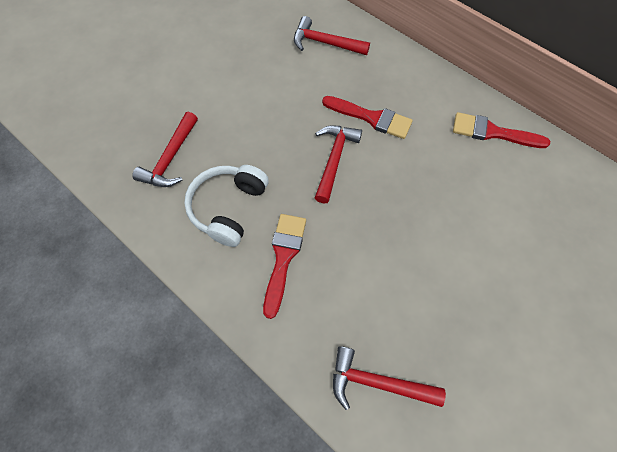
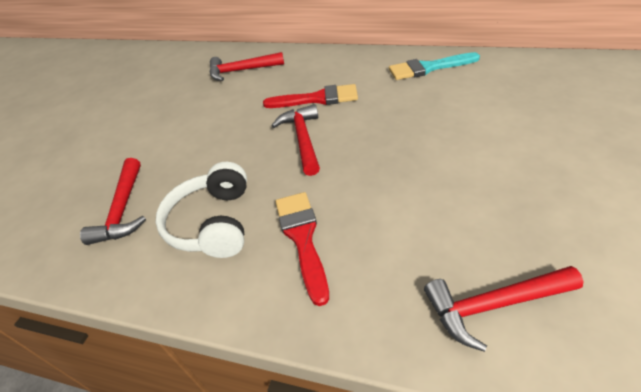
camera: 20 degrees left, 20 degrees down
red brush [453,112,550,148] -> turquoise brush [389,52,480,80]

